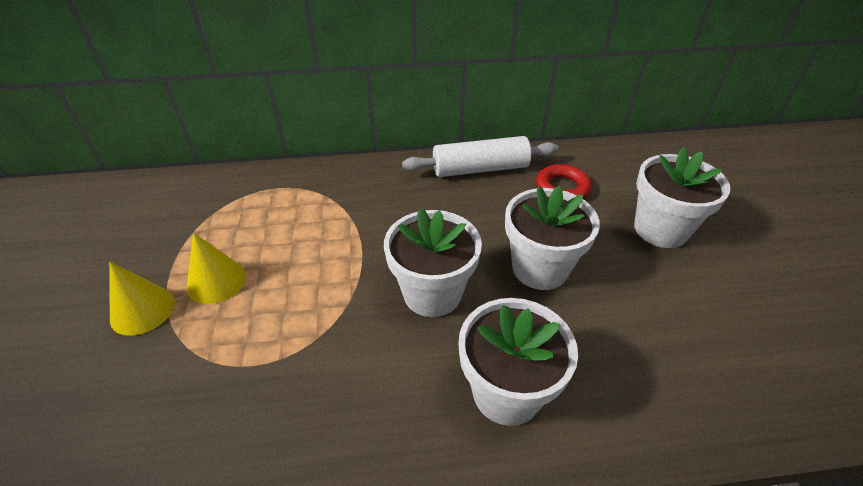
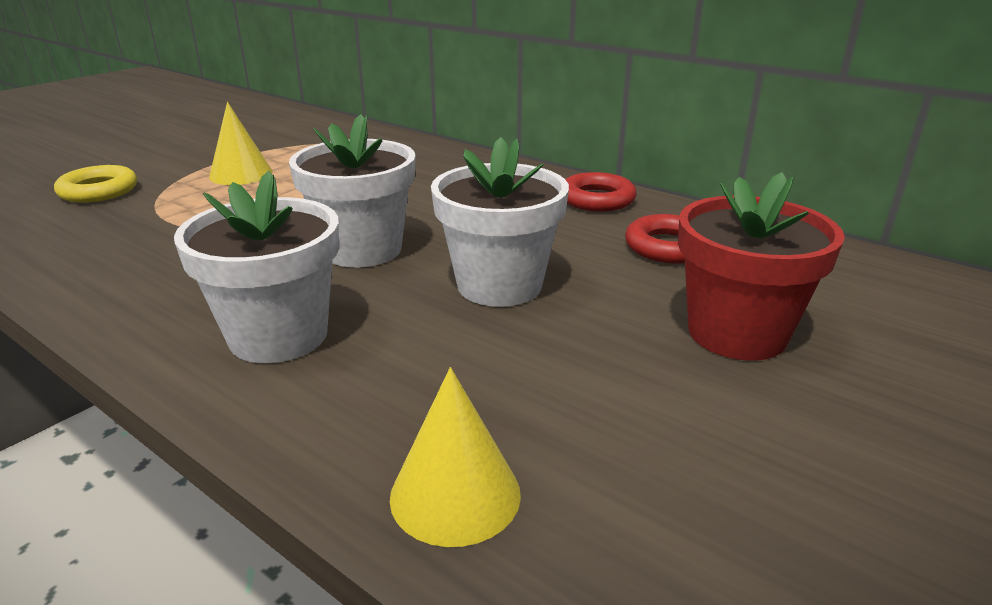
camera: 45 degrees right, 15 degrees down
yellow cone [109,262,175,336] -> yellow cone moved to [390,367,521,547]
white rolling pin [402,136,558,177] -> red ring [565,172,636,212]
white flower pot [634,147,730,248] -> red flower pot [678,172,845,361]
none -> yellow ring [54,165,137,203]

